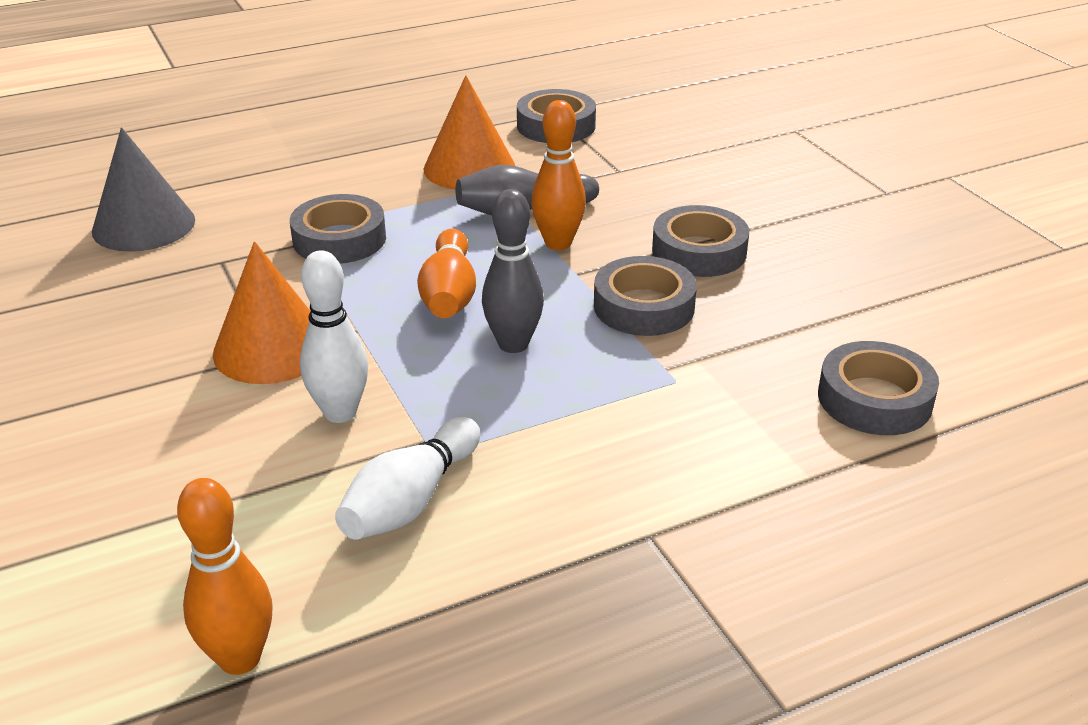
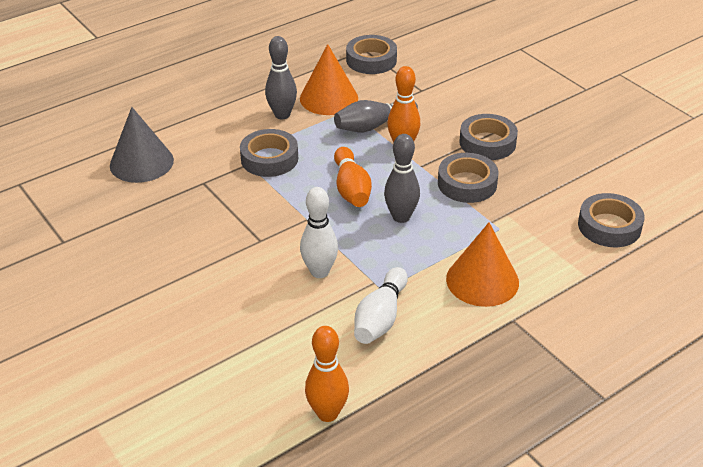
camera: 10 degrees left, 5 degrees up
orange cone [213,241,311,384] -> orange cone moved to [446,222,519,307]
none -> grey bowling pin [265,36,297,119]

